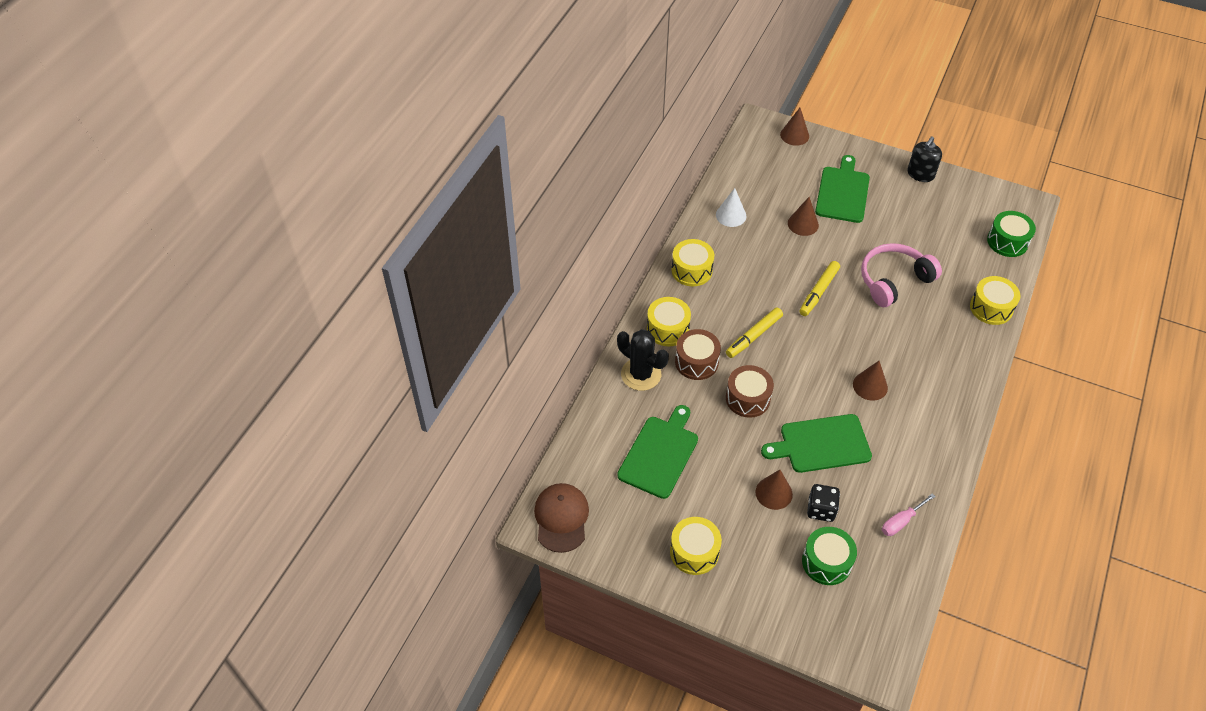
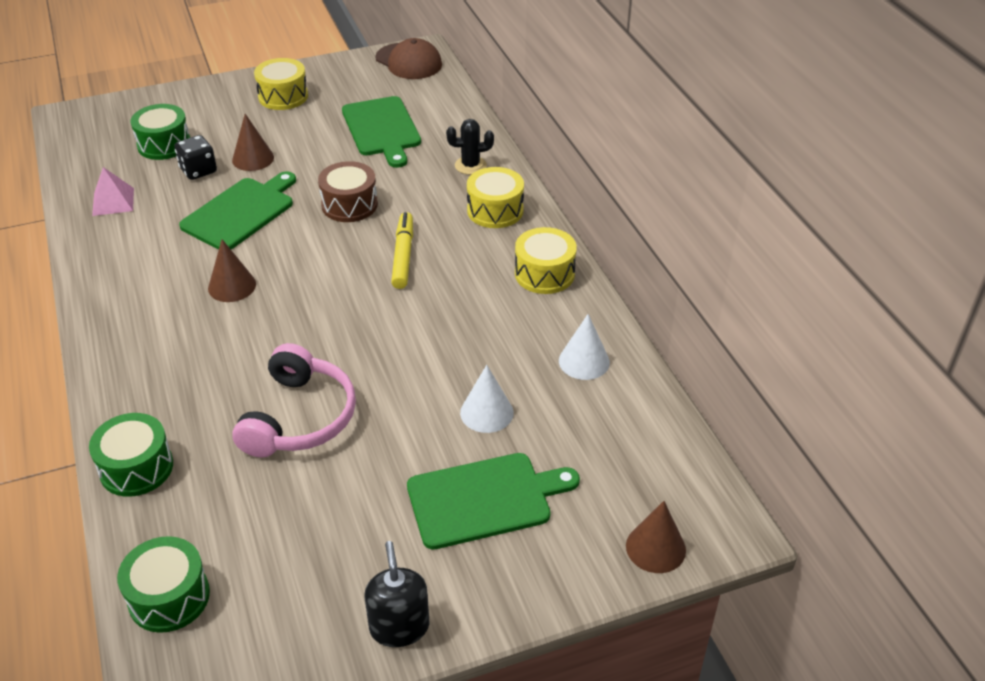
camera: 135 degrees right, 10 degrees down
black cactus [617,329,669,391] -> black cactus [446,119,494,175], size x0.65
brown drum [675,329,721,380] -> none
brown cone [788,197,819,236] -> white cone [460,365,514,433]
yellow marker [799,261,840,316] -> none
green cutting board [815,155,870,223] -> green cutting board turned 75 degrees counterclockwise [407,453,580,550]
pink screwdriver [882,493,936,536] -> pink pyramid [92,167,134,216]
yellow drum [970,276,1020,325] -> green drum [89,413,173,497]

